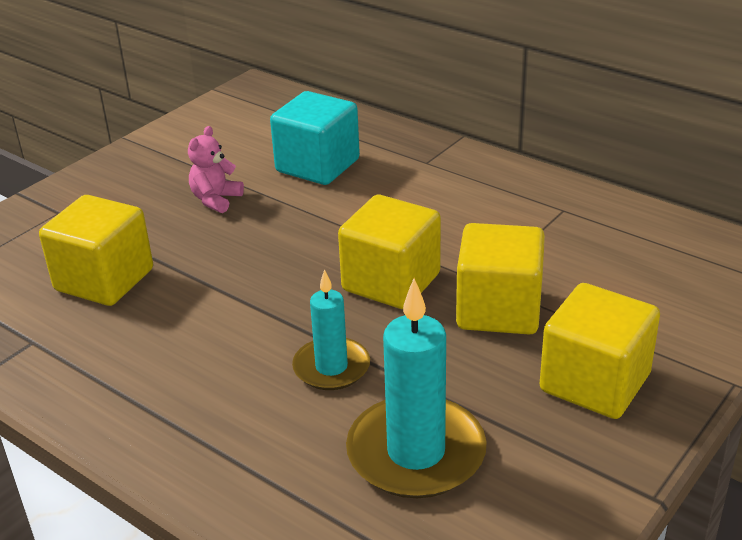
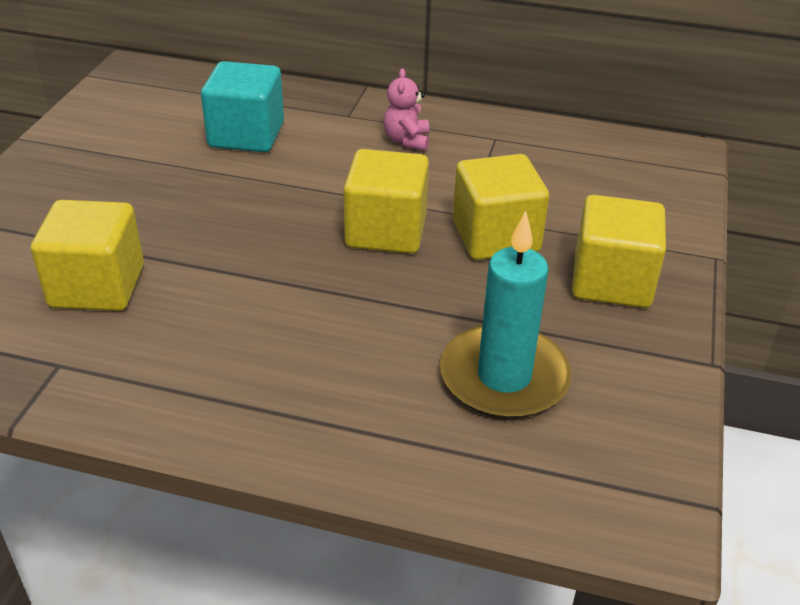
camera: 25 degrees left, 5 degrees up
pink teddy bear [188,126,244,213] -> pink teddy bear moved to [384,69,429,151]
turquoise candle [292,269,370,390] -> none

